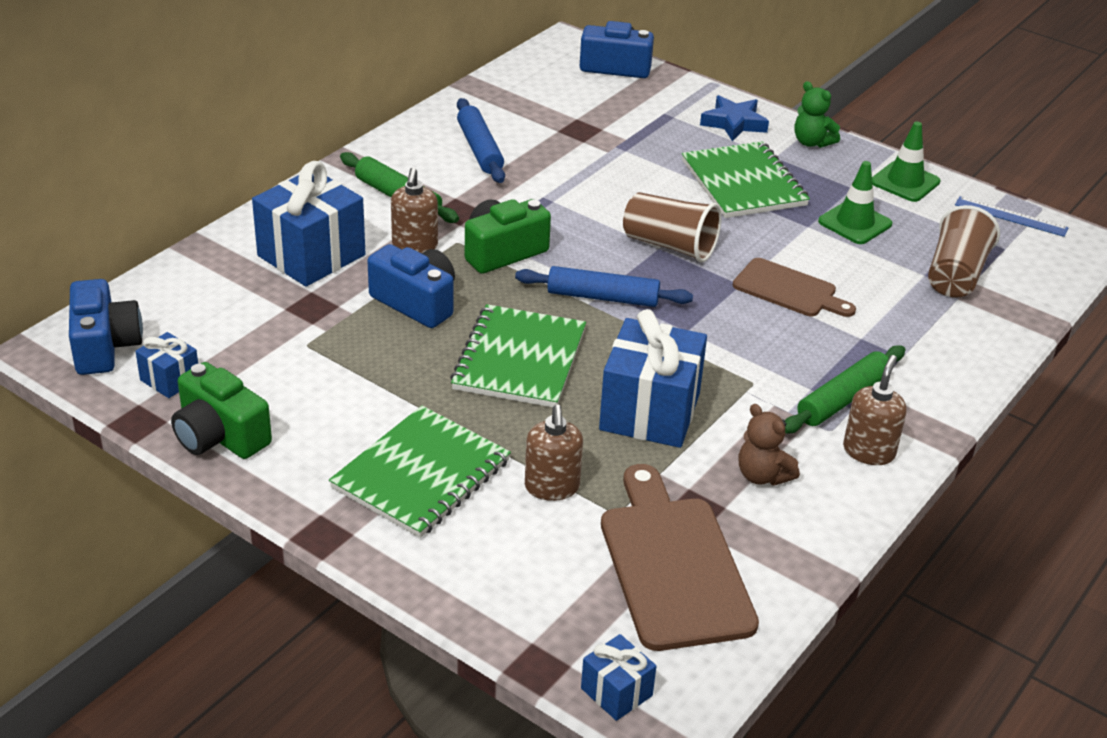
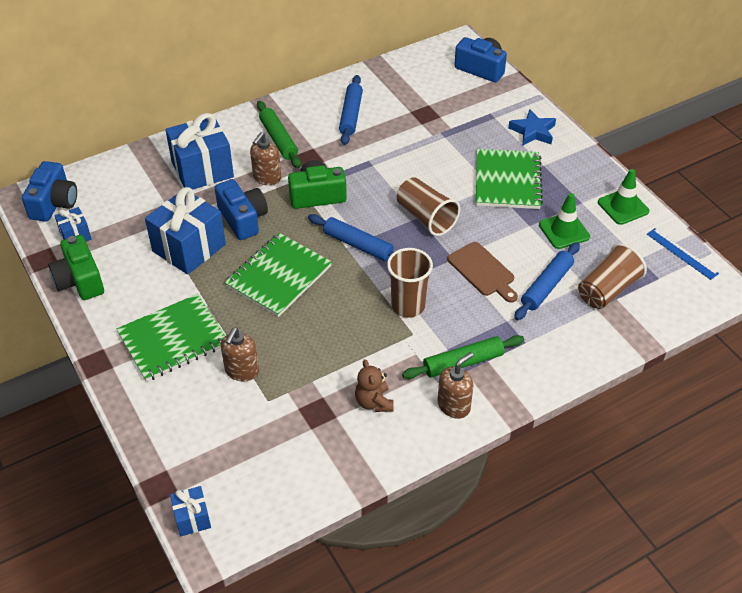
camera: 25 degrees right, 10 degrees up
blue gift [599,309,707,448] -> blue gift moved to [145,187,226,275]
brown cutting board [601,464,759,651] -> none
green teddy bear [794,81,840,148] -> none
none -> brown cup [387,248,433,318]
none -> blue rolling pin [514,242,580,320]

